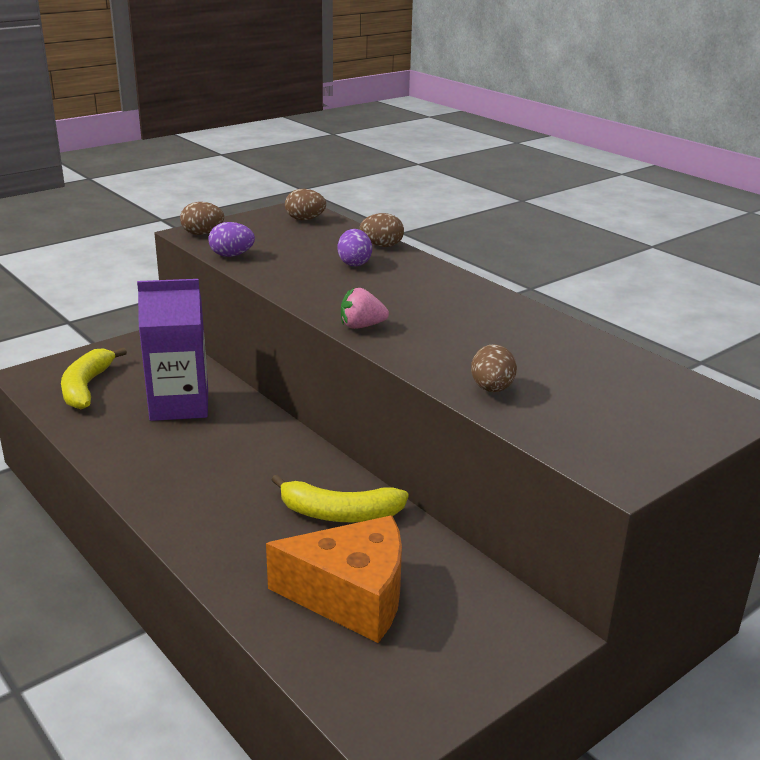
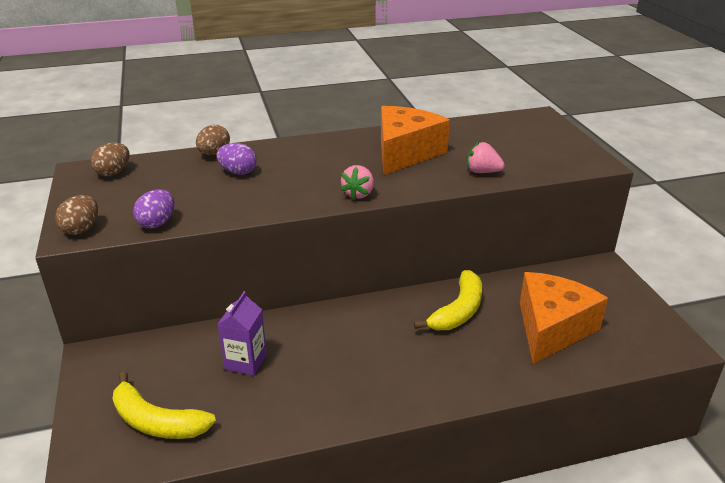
camera: 65 degrees left, 5 degrees up
purple carton [137,279,208,421] -> purple carton [217,291,267,376], size x0.59
brown egg [471,344,517,392] -> pink strawberry [467,141,505,173]
none -> orange cheese [381,106,450,175]

